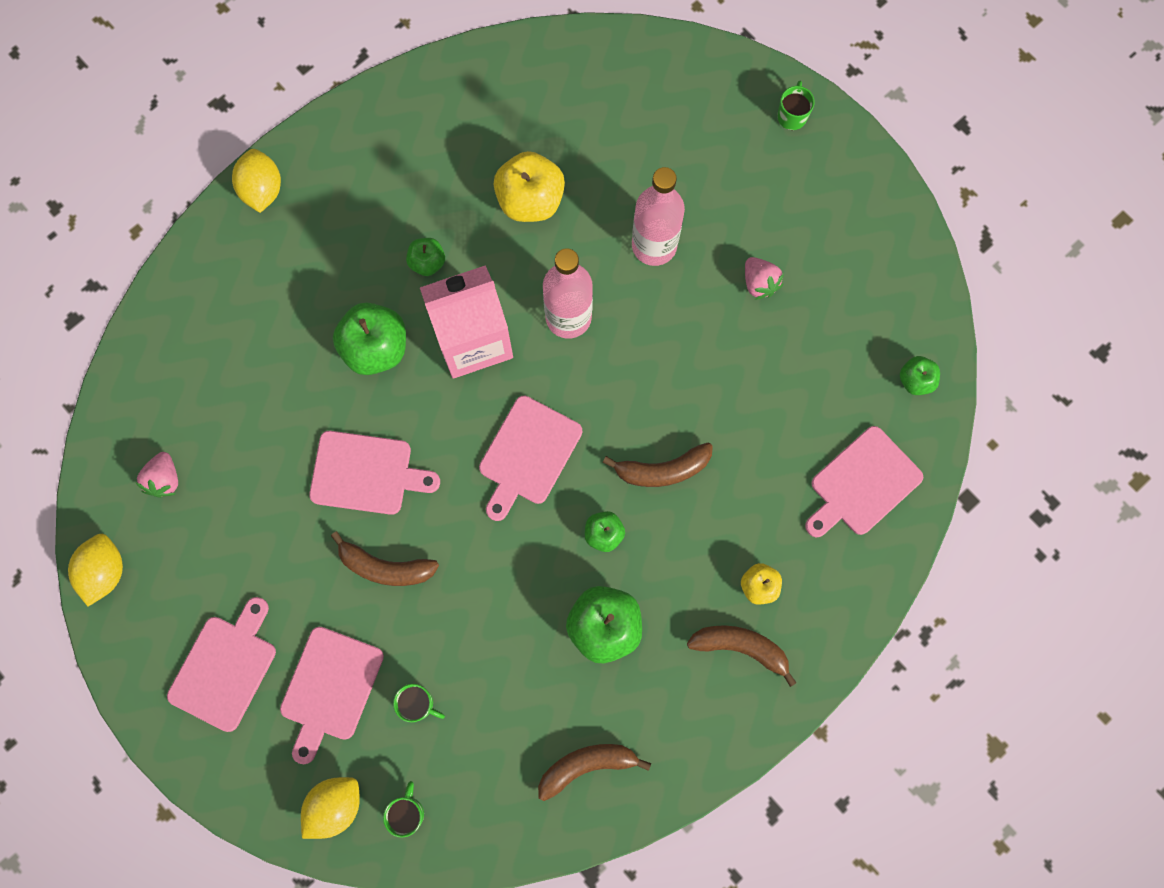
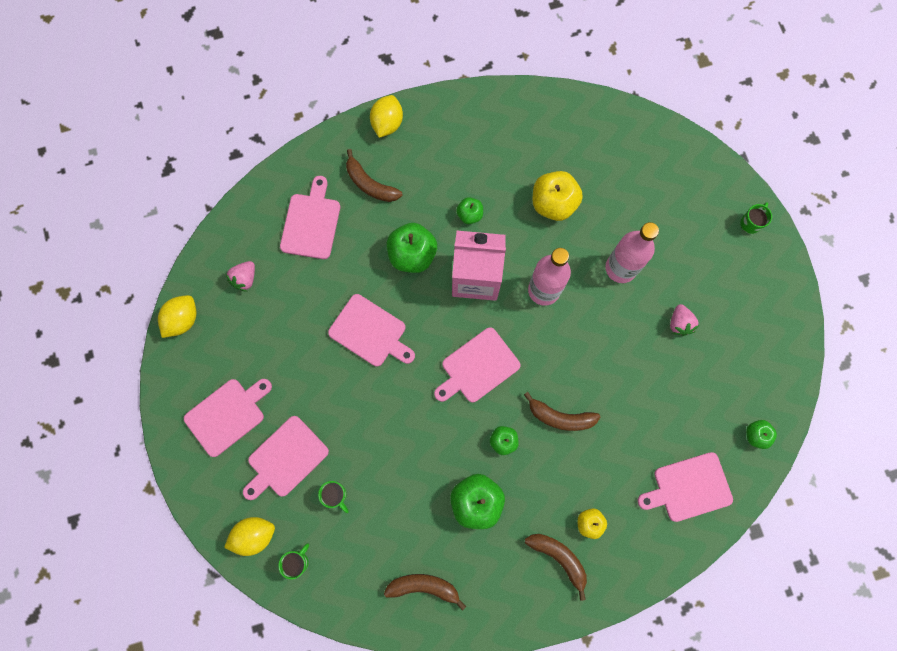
camera: 25 degrees right, 0 degrees up
brown banana [331,531,439,586] -> brown banana moved to [346,149,403,202]
none -> pink cutting board [280,176,340,259]

